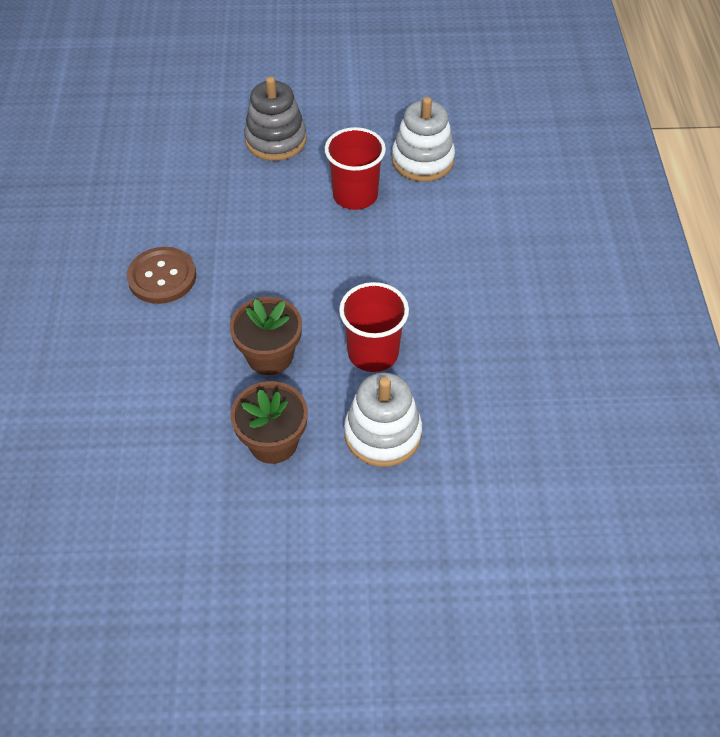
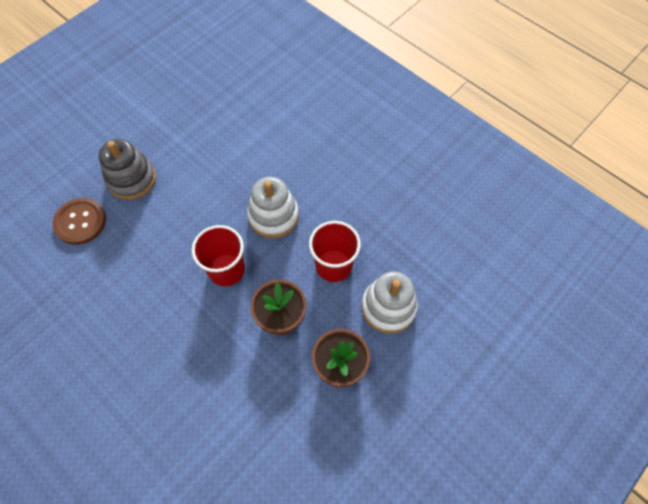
camera: 45 degrees left, 10 degrees up
brown button [127,247,196,304] -> brown button moved to [53,198,106,245]
red cup [325,127,386,210] -> red cup moved to [192,225,245,286]
white stacking toy [392,97,455,182] -> white stacking toy moved to [247,177,299,238]

